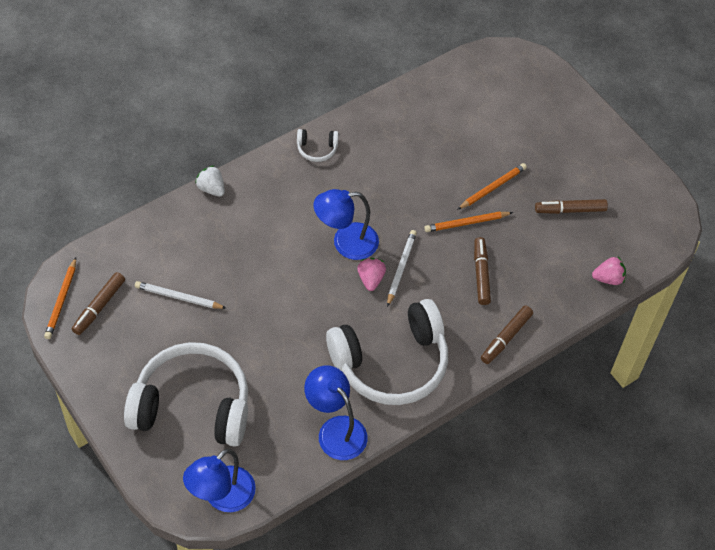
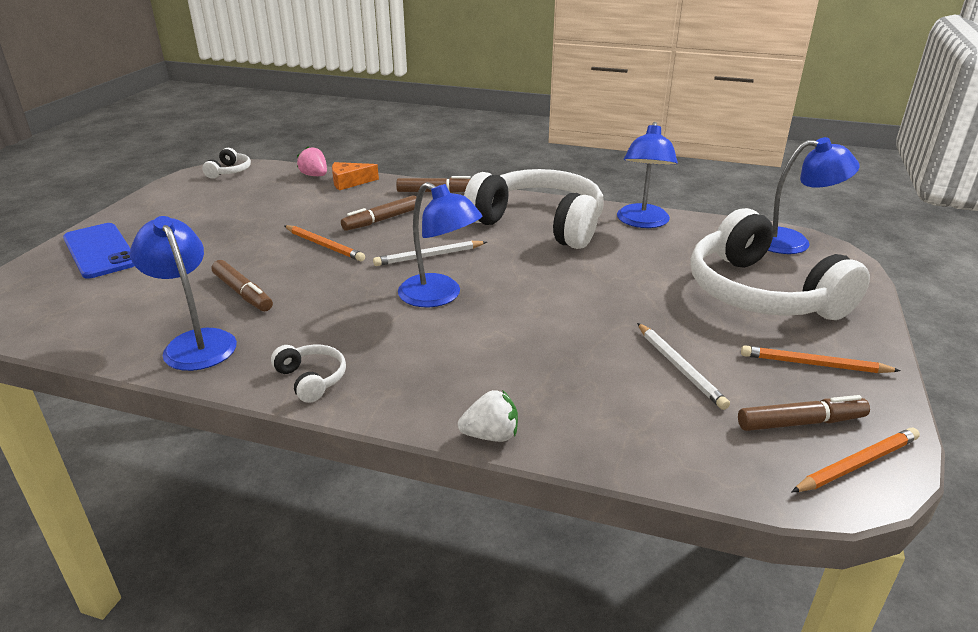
camera: 125 degrees left, 25 degrees down
white strawberry [195,165,225,197] -> white strawberry turned 105 degrees counterclockwise [458,390,518,442]
pink strawberry [357,258,386,291] -> none
orange pencil [457,163,527,210] -> orange pencil moved to [741,345,901,373]
brown marker [535,199,608,214] -> brown marker moved to [212,260,273,312]
none -> blue phone [63,223,134,279]
none -> blue lamp [130,216,237,371]
none -> white headphones [202,148,251,179]
none -> orange cheese [332,162,379,190]

